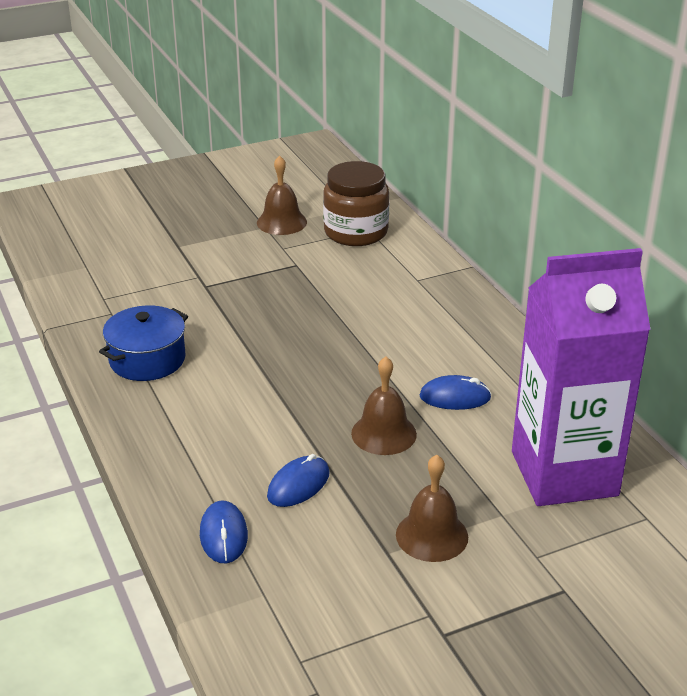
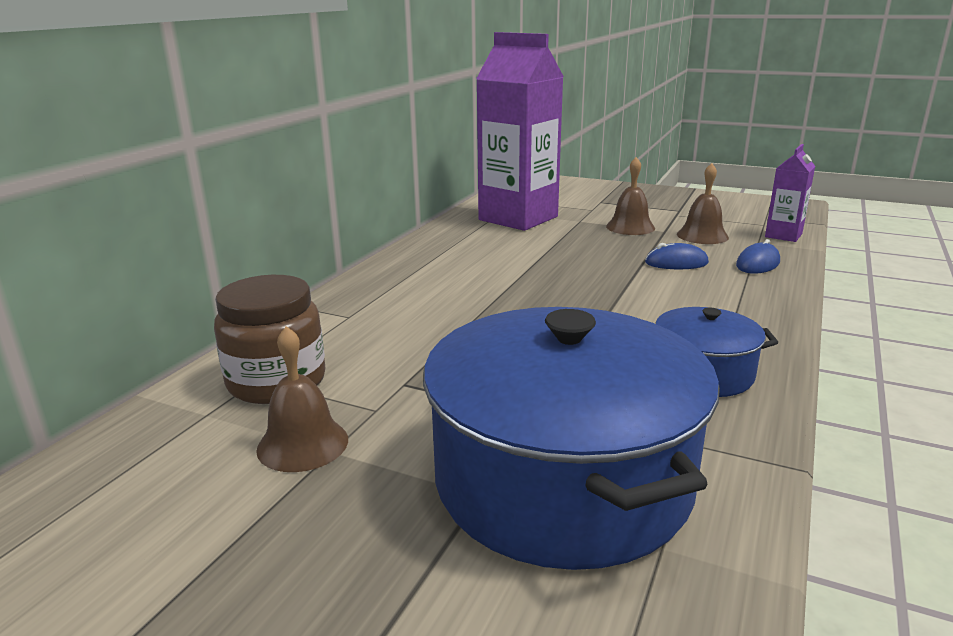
camera: 130 degrees left, 10 degrees down
brown bell [351,356,417,455] -> brown bell moved to [677,163,729,244]
blue mouse [419,375,491,410] -> none
none -> blue pot [423,307,720,570]
none -> purple carton [765,144,815,242]

